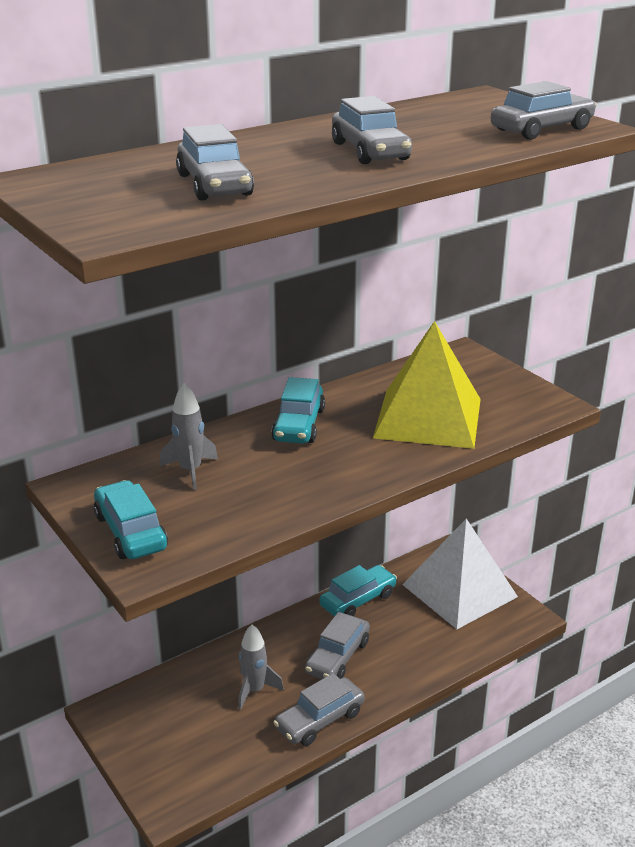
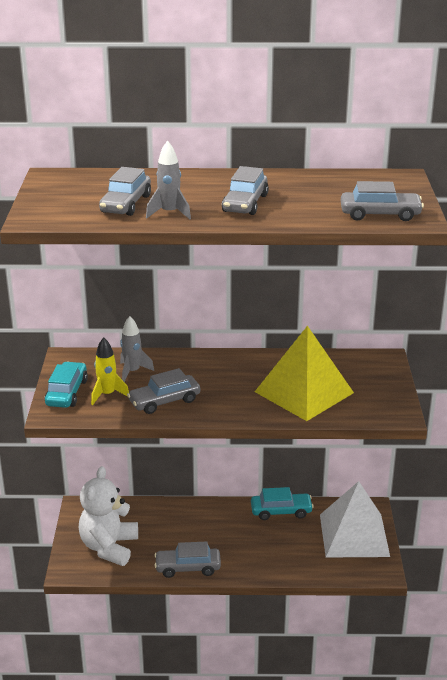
camera: 35 degrees right, 0 degrees up
grey rocket [238,625,284,710] -> grey rocket moved to [146,140,191,219]
turquoise car [271,377,325,444] -> none
grey car [305,612,370,679] -> grey car moved to [127,368,201,414]
none -> white teddy bear [79,466,138,566]
none -> yellow rocket [91,337,129,405]

